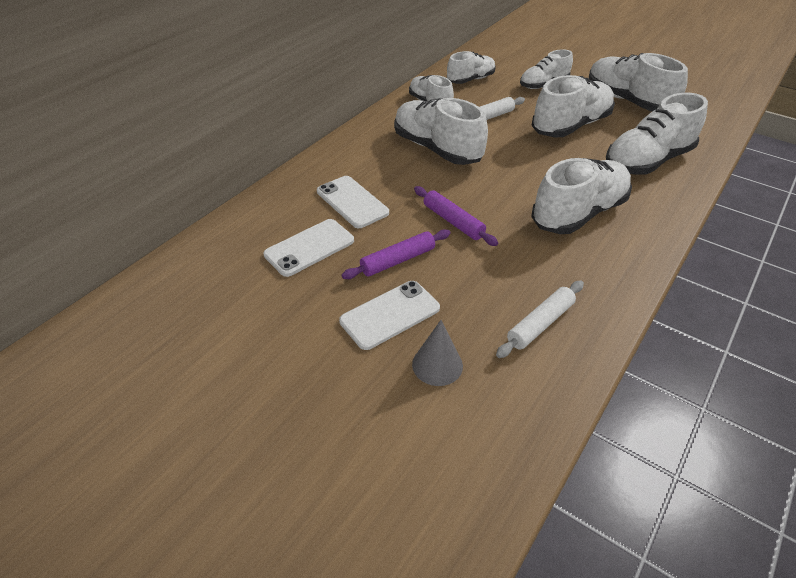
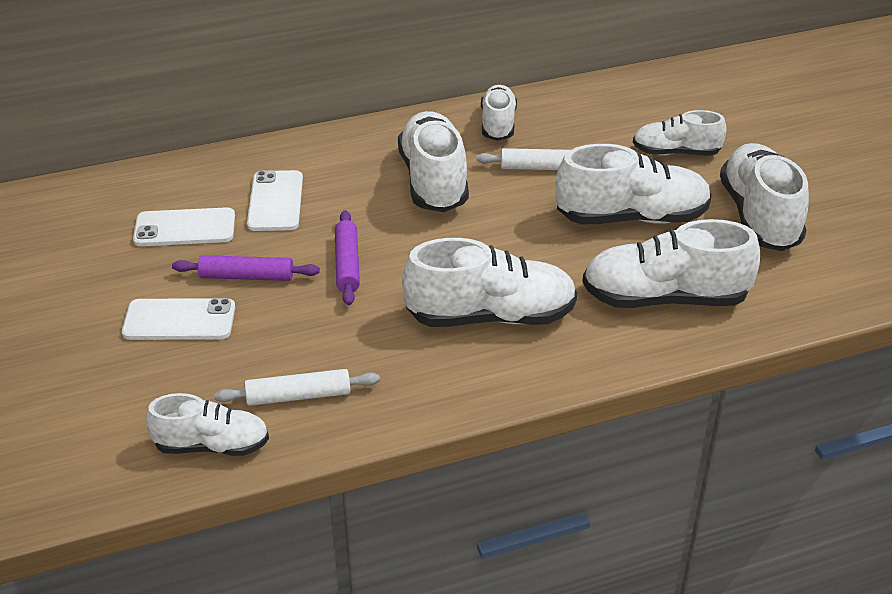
camera: 35 degrees right, 5 degrees down
grey cone [412,320,463,386] -> none
white shoe [447,51,496,84] -> white shoe moved to [146,393,269,456]

